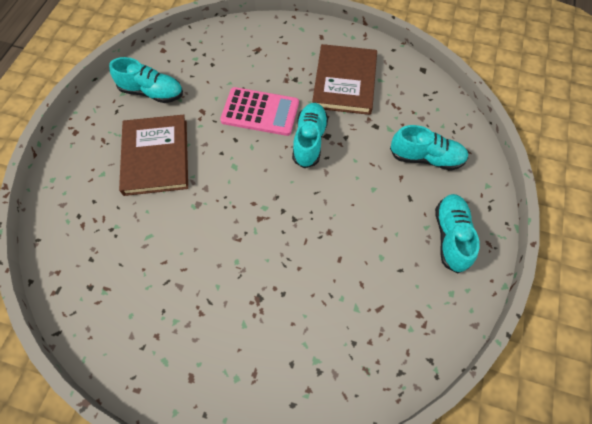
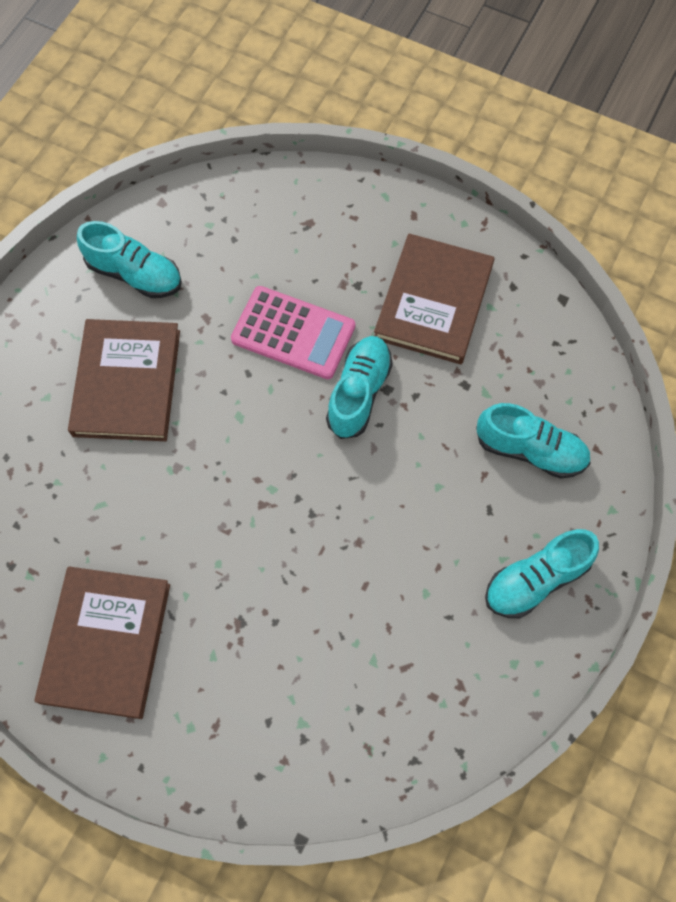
camera: 10 degrees right, 5 degrees up
turquoise shoe [435,194,480,273] -> turquoise shoe turned 135 degrees counterclockwise [485,529,599,618]
none -> brown book [34,567,170,719]

